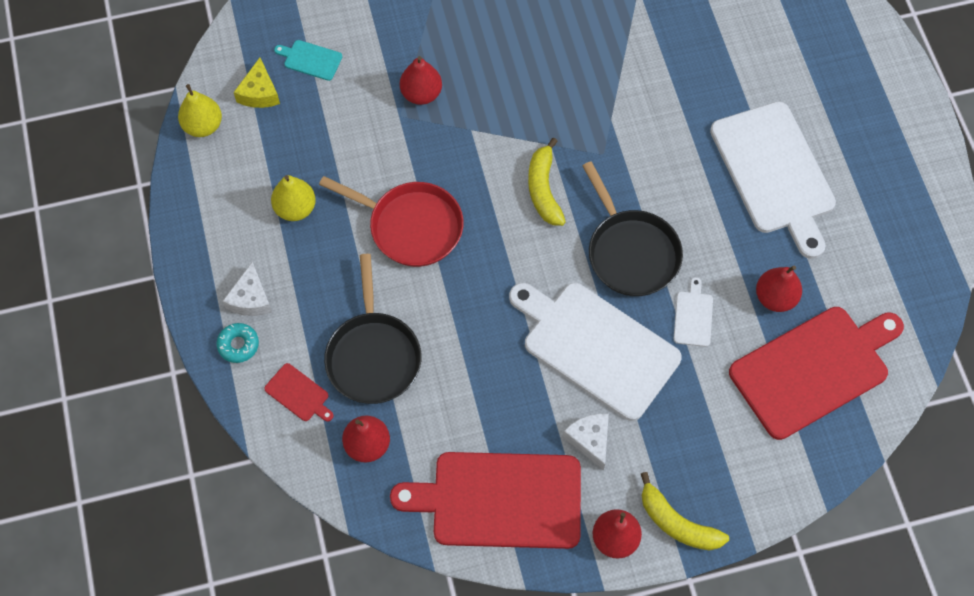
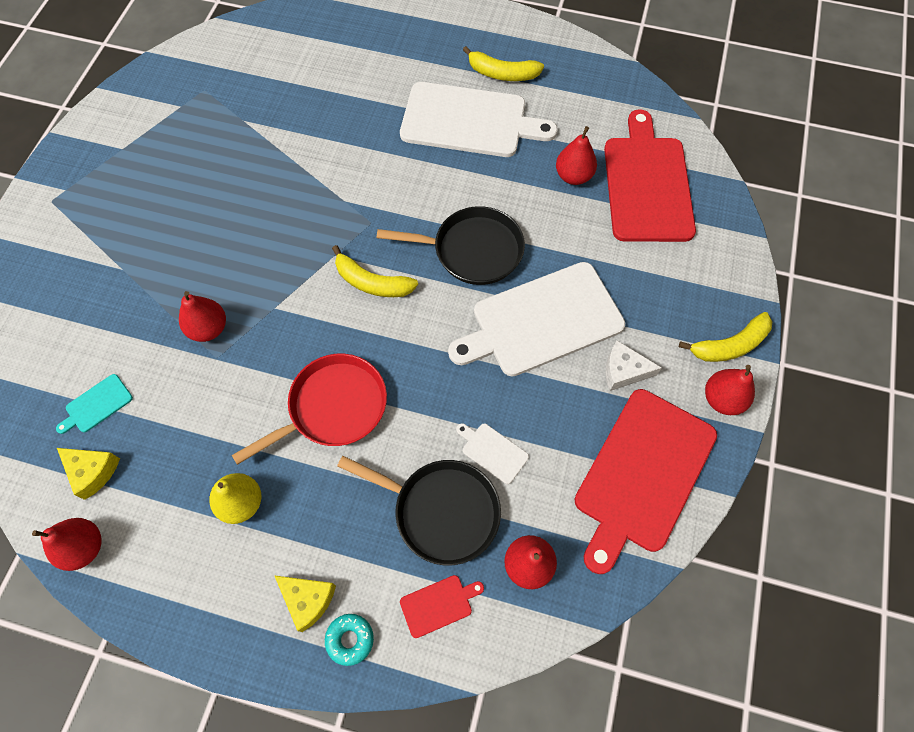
camera: 60 degrees left, 0 degrees up
yellow pear [178,84,222,137] -> red pear [32,518,102,571]
white cheese [223,262,272,316] -> yellow cheese [274,575,336,632]
white cutting board [674,277,713,347] -> white cutting board moved to [456,423,529,484]
none -> yellow banana [463,46,544,81]

